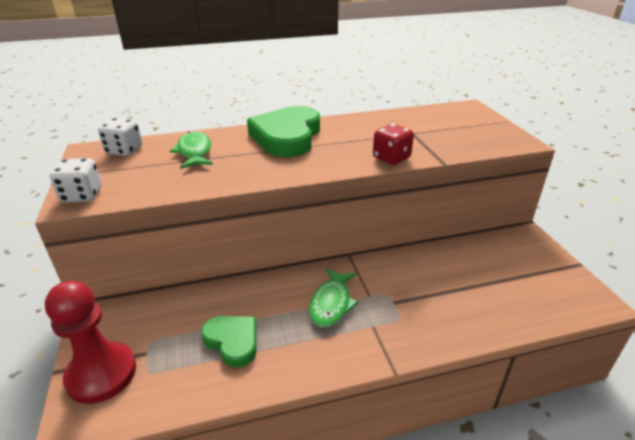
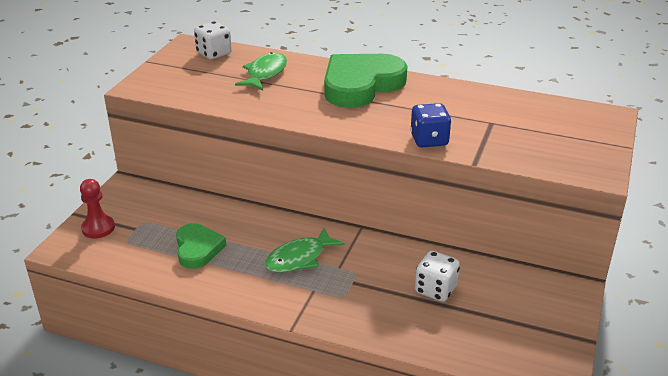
camera: 35 degrees right, 0 degrees up
red pawn [45,281,136,404] -> red pawn [80,179,115,238], size x0.59
white dice [50,158,101,203] -> white dice moved to [415,251,460,302]
red dice [373,124,414,165] -> blue dice [410,103,451,147]

